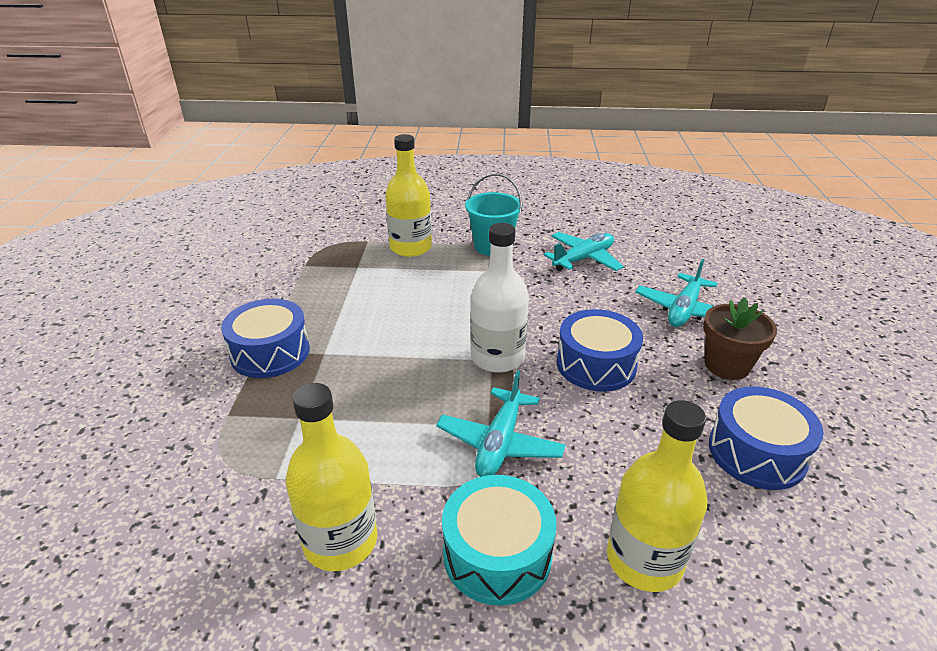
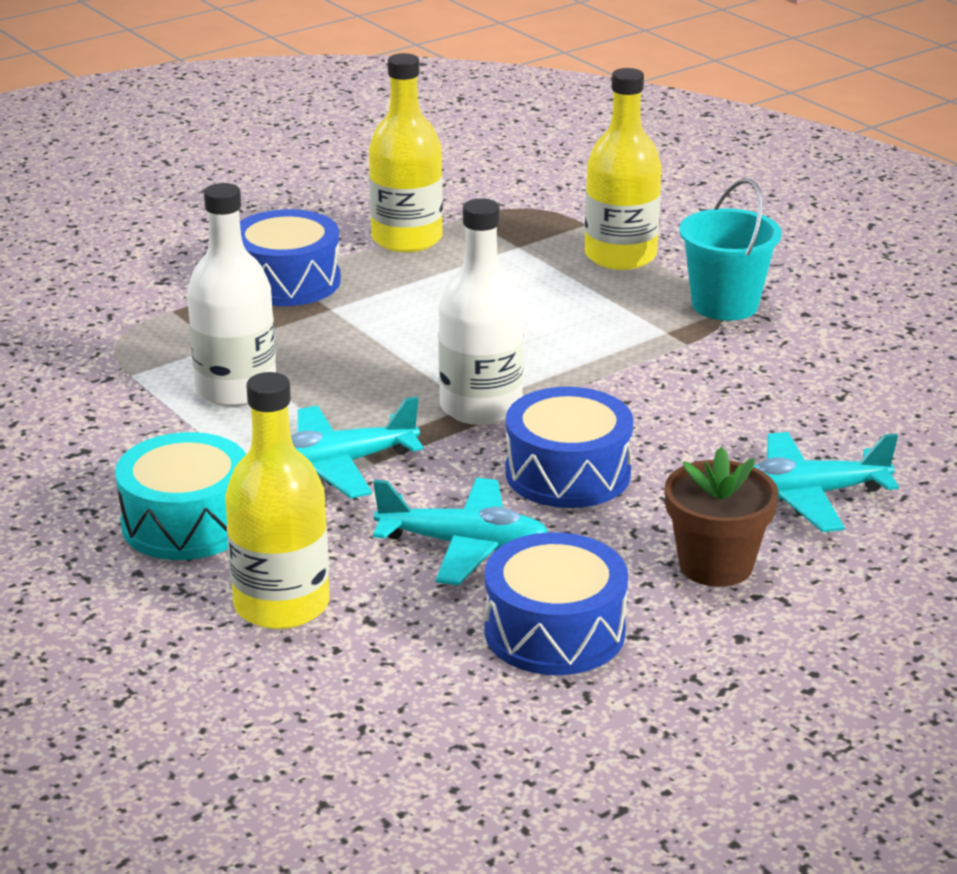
camera: 50 degrees right, 5 degrees down
yellow bottle [286,383,377,571] -> yellow bottle moved to [369,53,443,252]
turquoise plane [544,232,624,271] -> turquoise plane moved to [373,478,548,585]
none -> white bottle [187,183,276,407]

